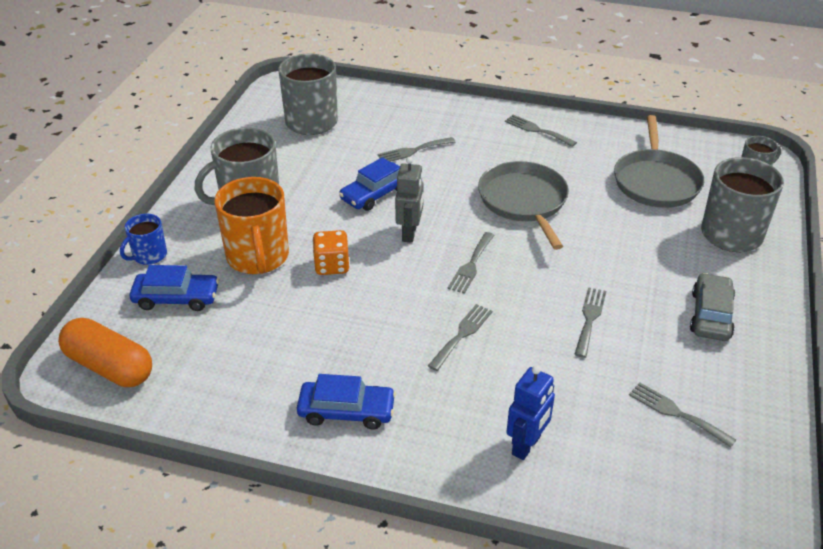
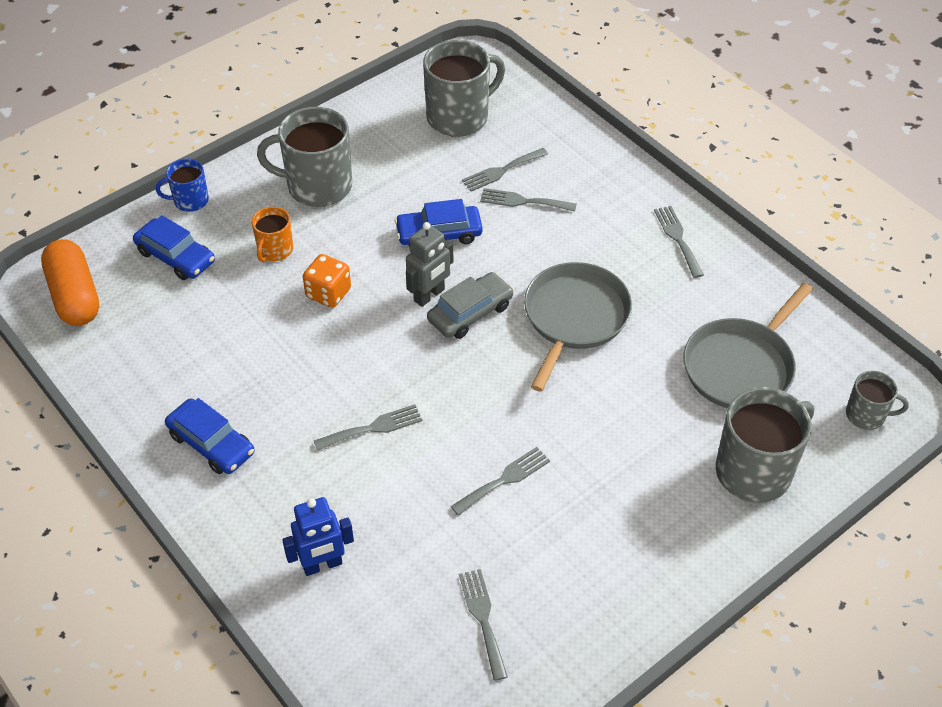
camera: 35 degrees right, 10 degrees up
orange mug [215,177,289,274] -> orange mug [252,207,293,262], size x0.53
grey fork [448,232,495,294] -> grey fork moved to [462,148,548,192]
grey car [690,273,735,341] -> grey car moved to [427,272,514,339]

